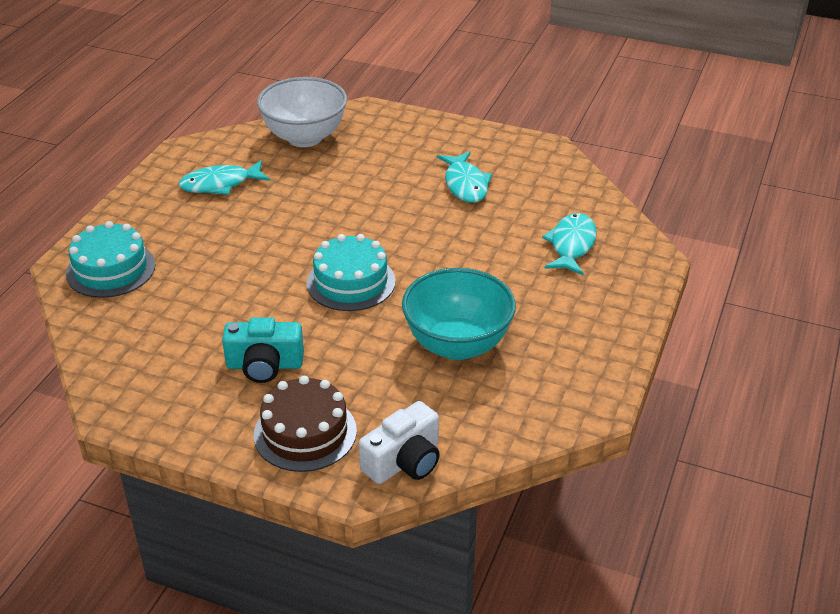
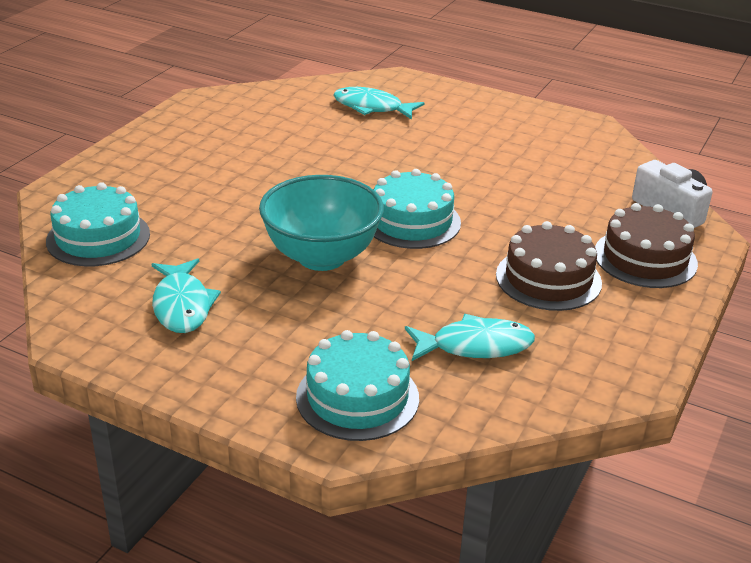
camera: 85 degrees left, 5 degrees down
turquoise camera [222,317,304,383] -> brown cake [496,221,602,311]
white bowl [257,77,347,147] -> turquoise cake [46,182,150,266]
turquoise bowl [402,268,516,360] -> turquoise bowl moved to [259,175,384,271]
turquoise fish [437,151,492,203] -> turquoise fish moved to [405,314,535,361]

